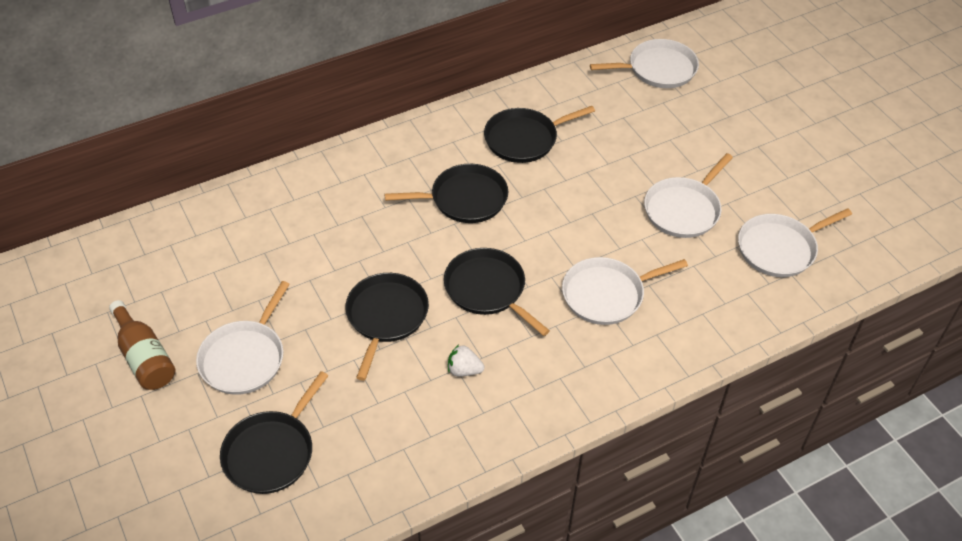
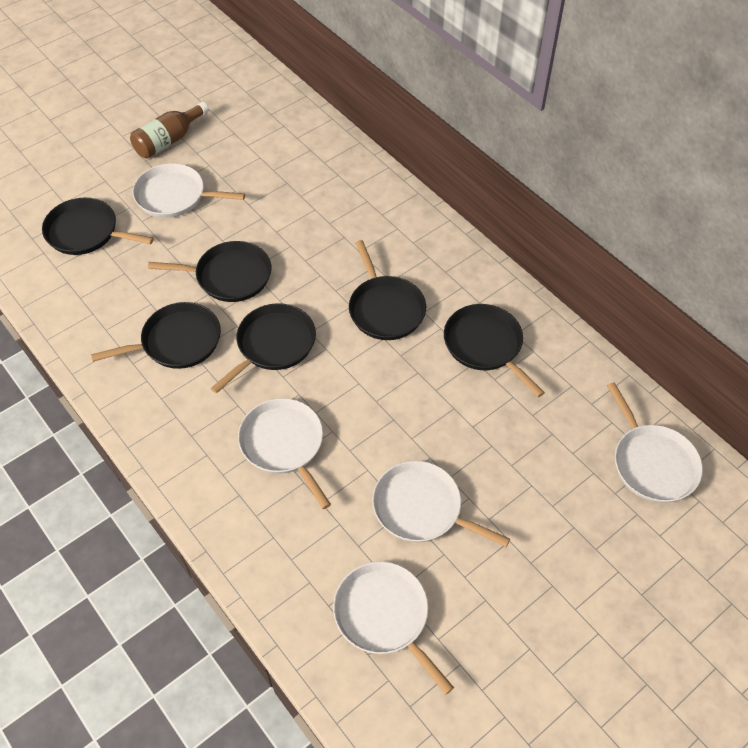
camera: 80 degrees right, 5 degrees up
white strawberry [448,345,484,376] -> black pan [91,302,221,369]

